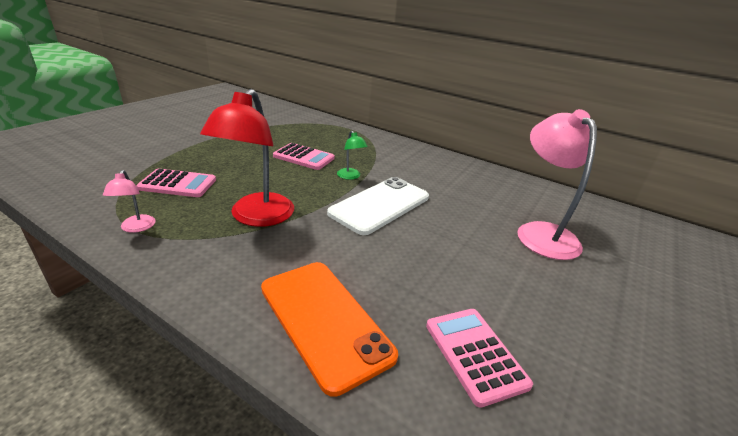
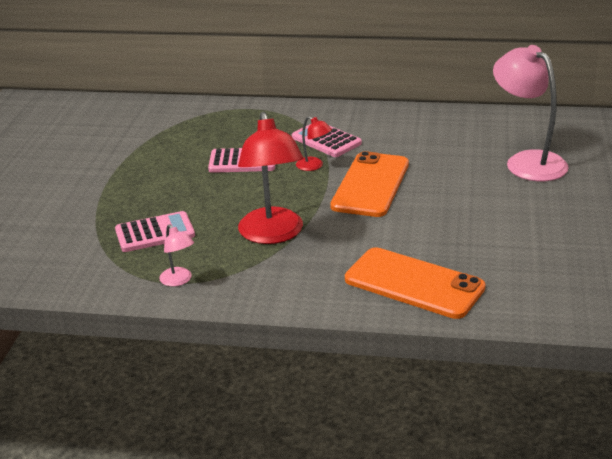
camera: 20 degrees left, 0 degrees up
white phone [327,177,429,235] -> orange phone [330,151,409,217]
green lamp [337,131,368,180] -> red lamp [296,116,332,171]
pink calculator [426,309,533,408] -> pink calculator moved to [292,124,362,157]

